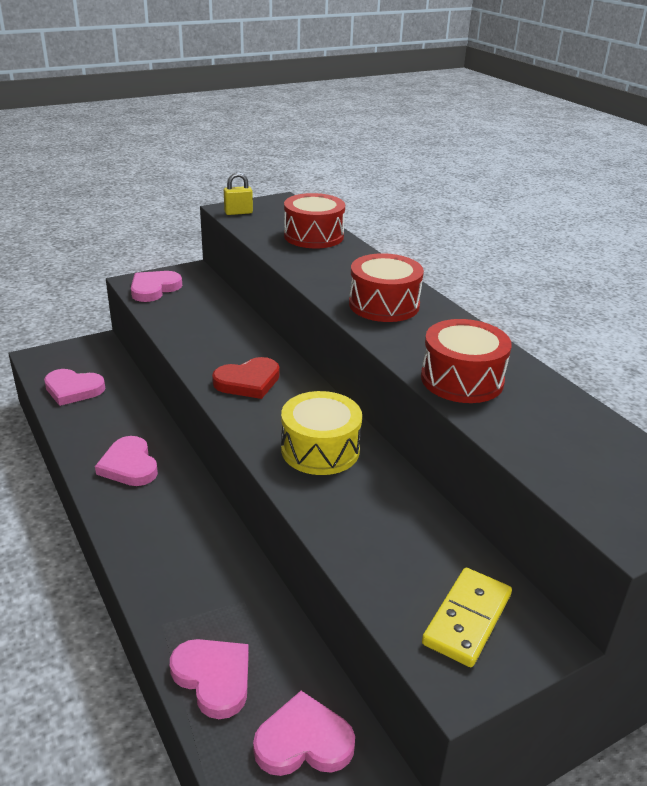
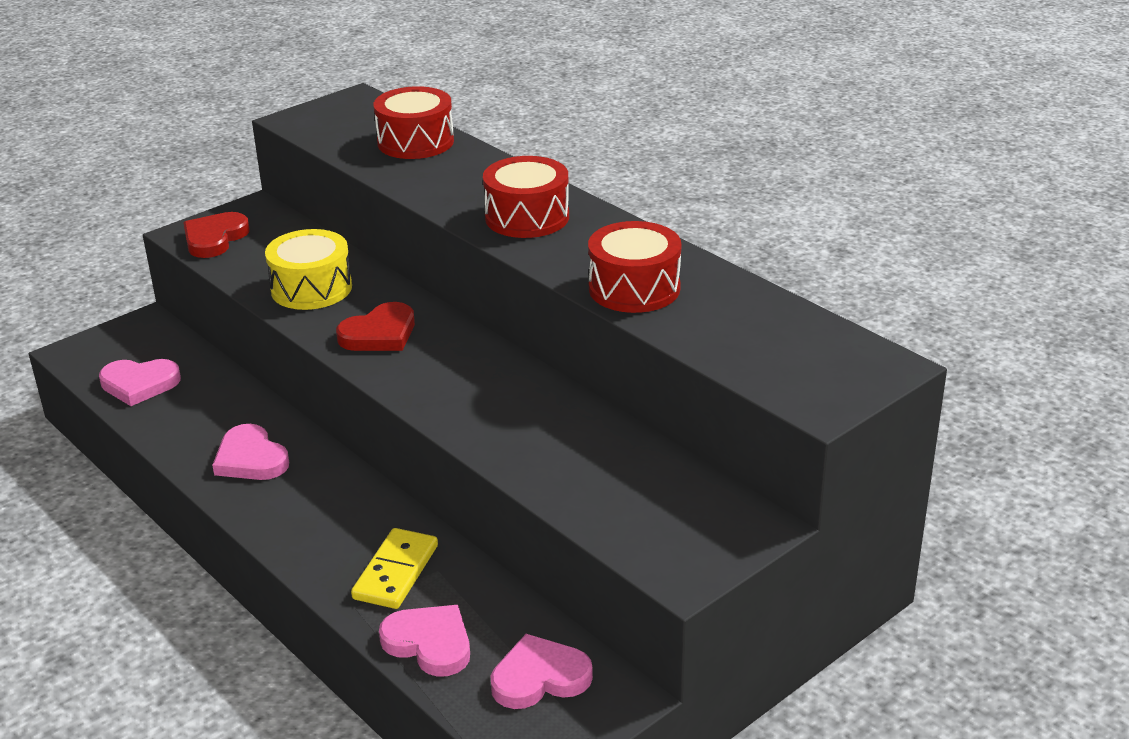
camera: 10 degrees left, 0 degrees up
pink heart [131,271,182,302] -> red heart [183,212,250,258]
yellow padlock [224,172,253,215] -> none
yellow drum [281,391,362,475] -> yellow drum moved to [265,229,352,310]
yellow domino [422,568,512,667] -> yellow domino moved to [351,528,438,609]

